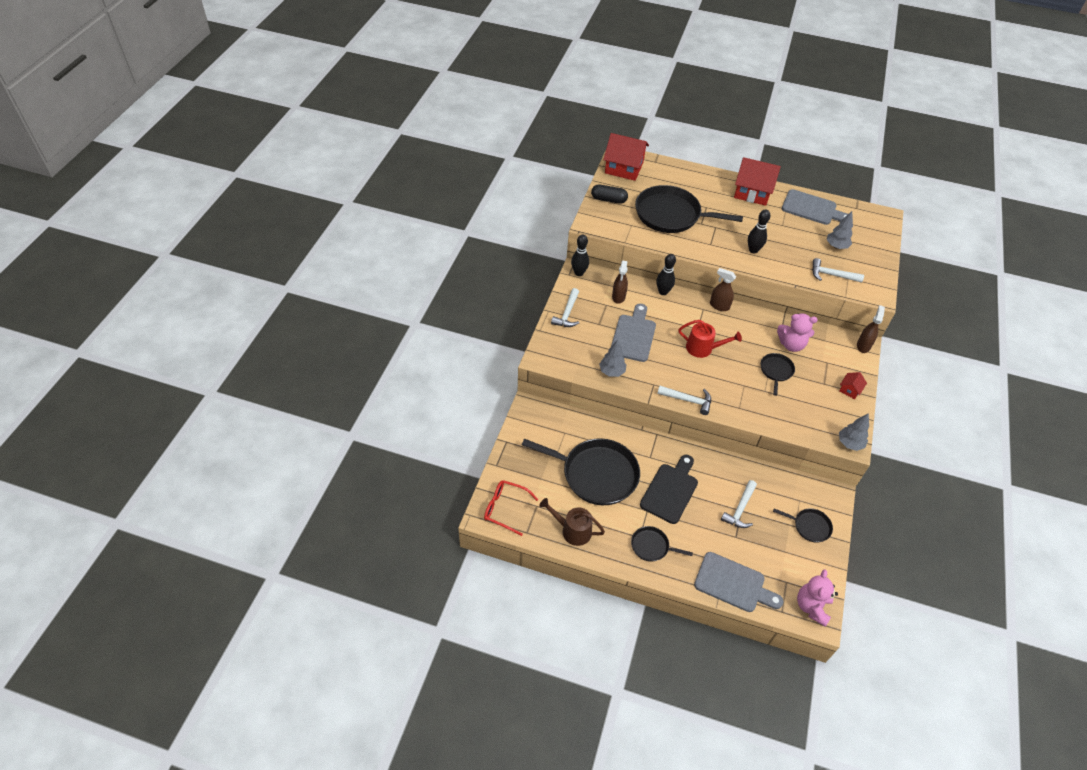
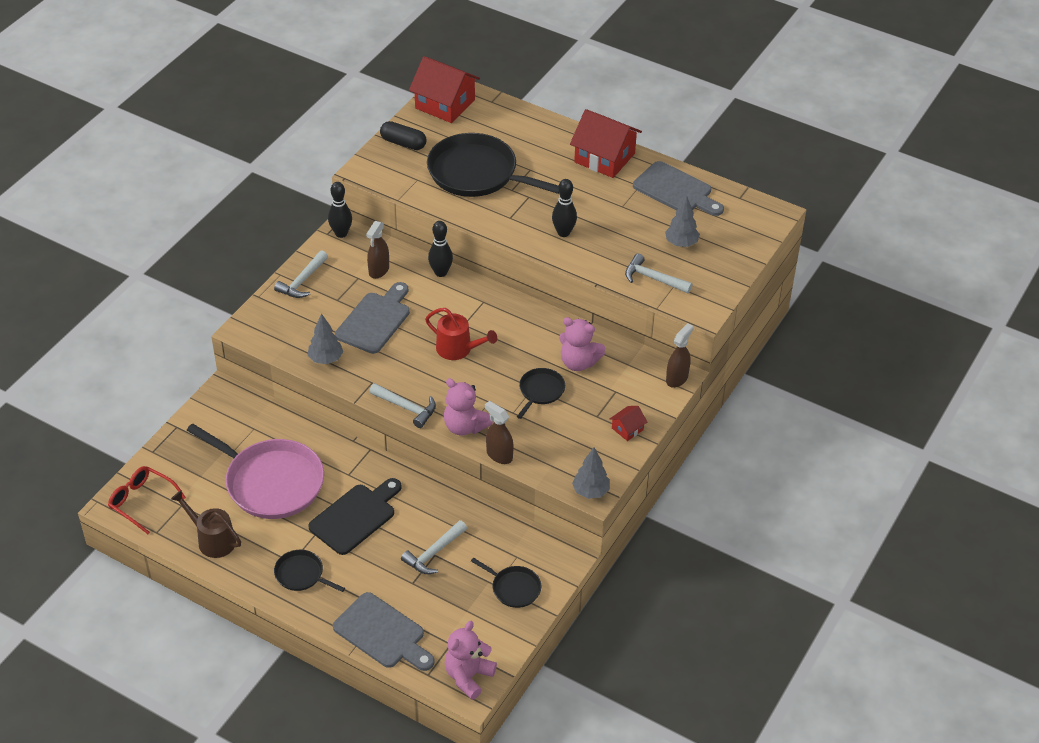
camera: 15 degrees right, 5 degrees down
black pan [522,438,640,505] -> pink pan [186,423,324,519]
brown spray bottle [710,268,736,311] -> brown spray bottle moved to [485,401,514,464]
none -> pink teddy bear [444,378,493,436]

